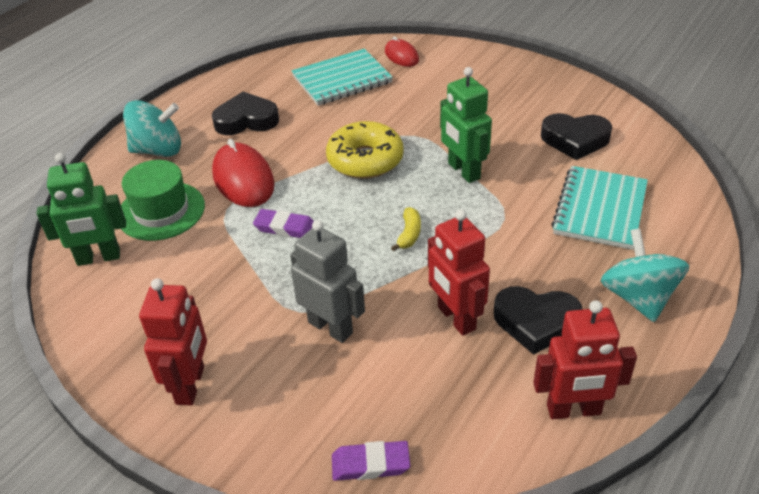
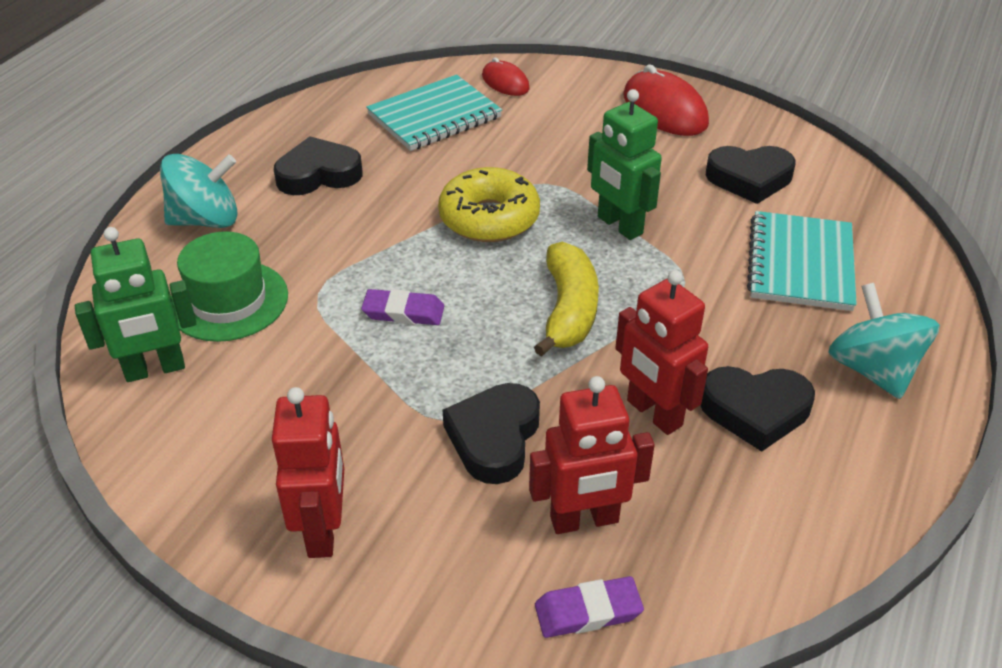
camera: 10 degrees left, 0 degrees up
red mouse [212,139,275,207] -> red mouse moved to [624,64,709,136]
grey robot [290,220,365,343] -> black heart [443,383,540,484]
yellow banana [391,207,421,251] -> yellow banana [534,242,599,357], size x1.96
red robot [533,300,637,419] -> red robot moved to [529,376,655,534]

